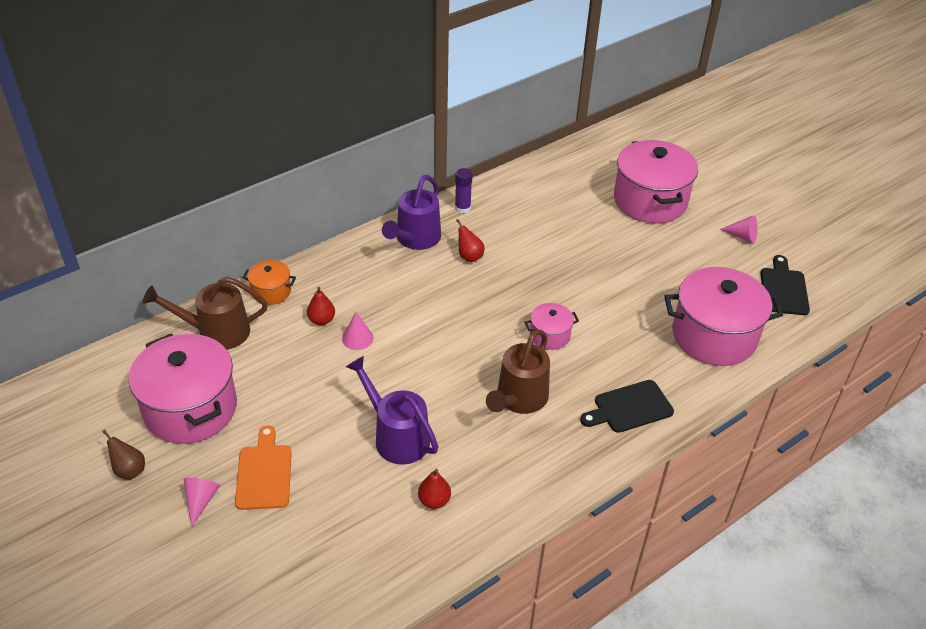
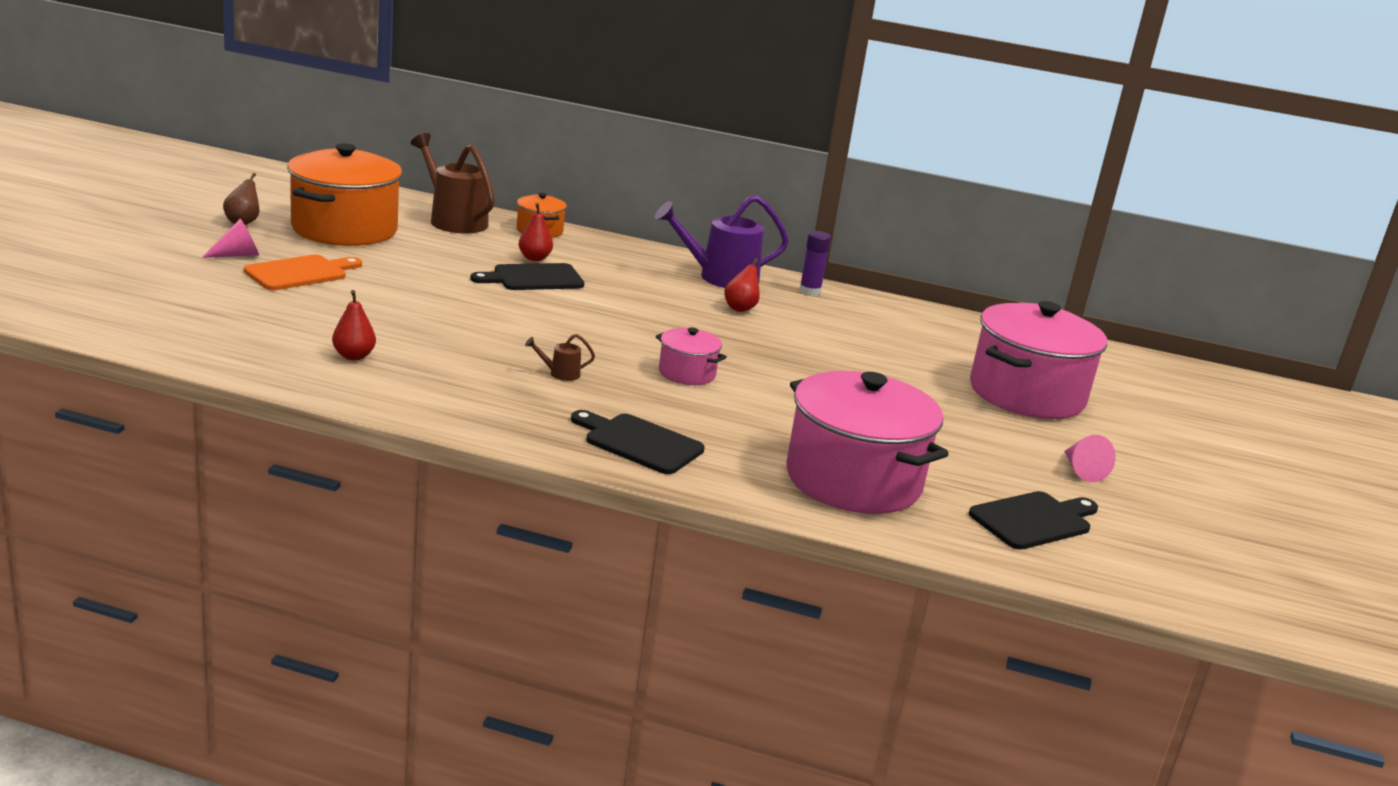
camera: 50 degrees right, 20 degrees down
pink pot [128,334,237,444] -> orange pot [287,143,402,246]
pink cone [342,312,373,350] -> black cutting board [470,263,584,290]
purple watering can [346,356,439,465] -> none
brown watering can [486,329,550,414] -> brown watering can [525,334,595,381], size x0.41

